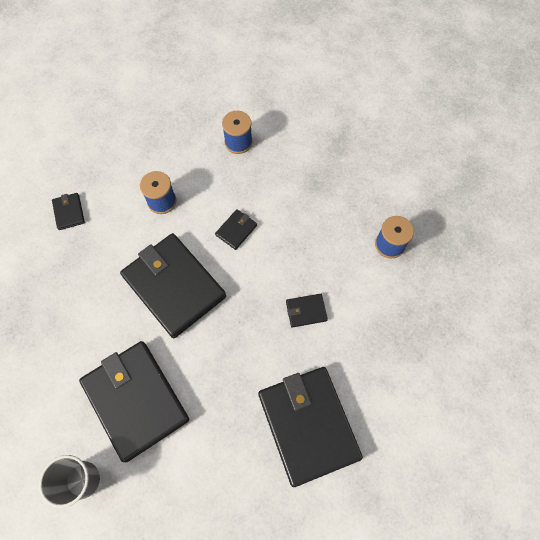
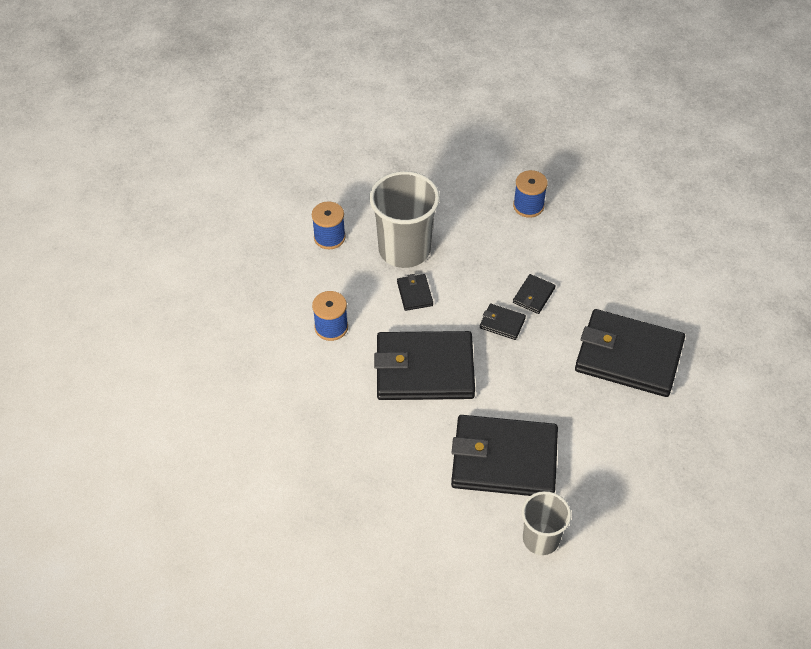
camera: 50 degrees left, 15 degrees down
black wallet [52,193,85,230] -> black wallet moved to [480,304,526,340]
none -> grey cup [370,171,440,268]

